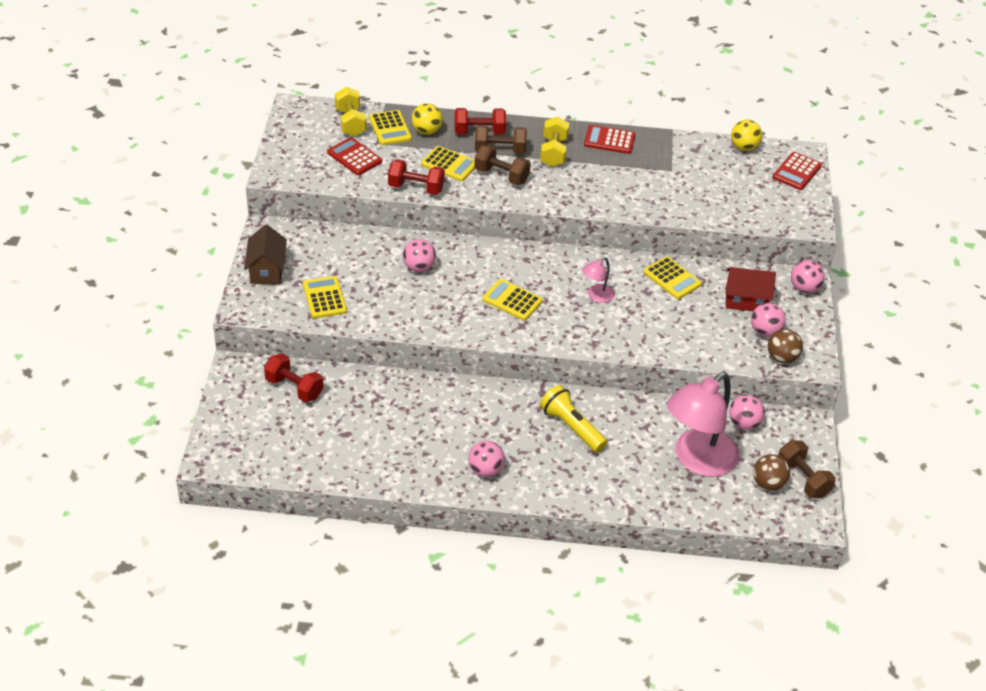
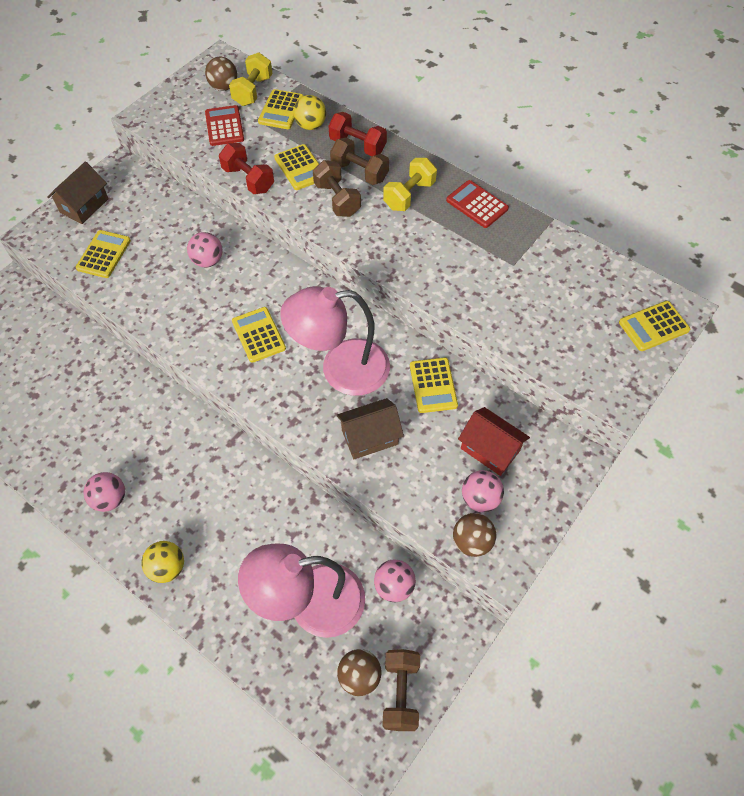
camera: 35 degrees right, 15 degrees up
red dumbbell [264,353,323,402] -> none
yellow flashlight [540,385,607,452] -> none
pink lamp [582,257,615,303] -> pink lamp [280,286,390,396], size x2.23
yellow ball [731,120,762,151] -> yellow ball moved to [141,541,184,583]
red calculator [772,152,822,190] -> yellow calculator [619,301,690,351]
pink ball [791,260,825,293] -> none
none -> brown ball [205,57,237,91]
none -> brown house [337,398,404,459]

